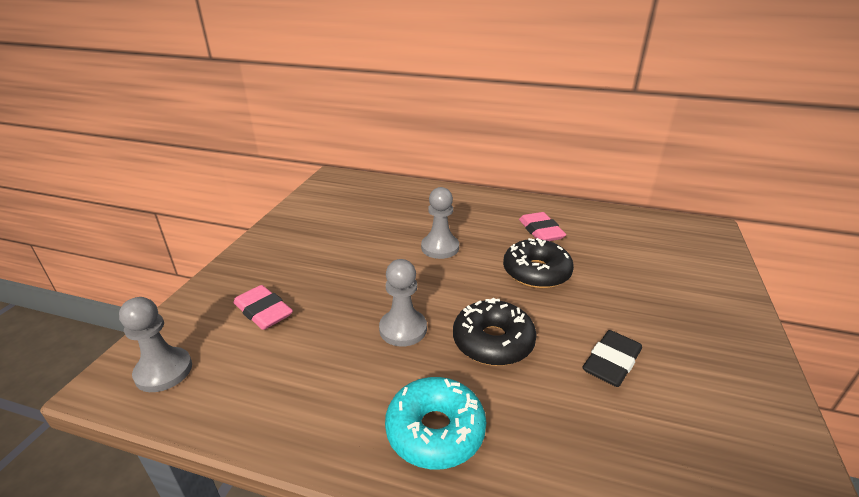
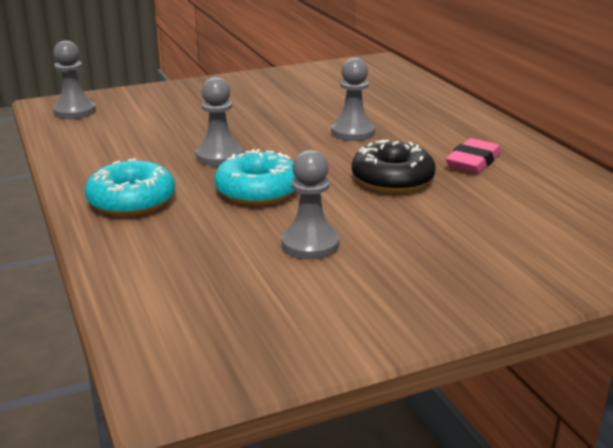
camera: 50 degrees right, 5 degrees down
pink eraser [233,285,293,330] -> none
black donut [453,298,537,366] -> turquoise donut [214,149,295,205]
black eraser [582,330,642,387] -> grey pawn [281,150,339,260]

